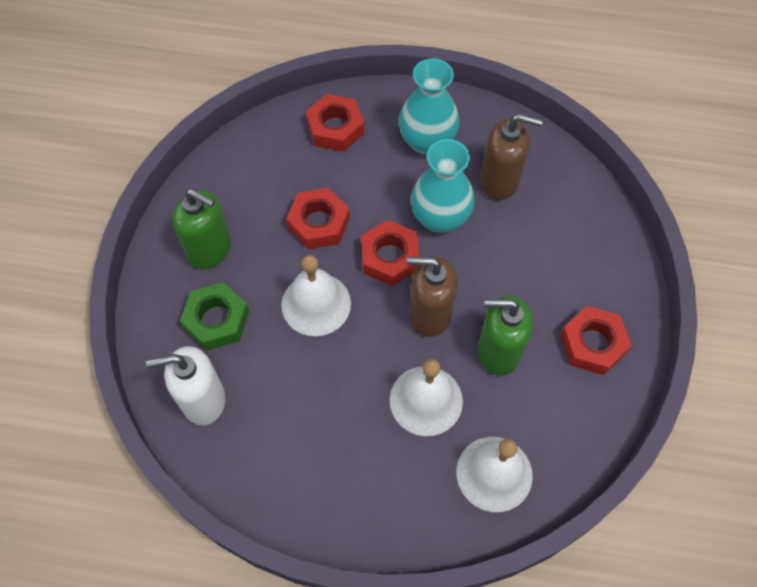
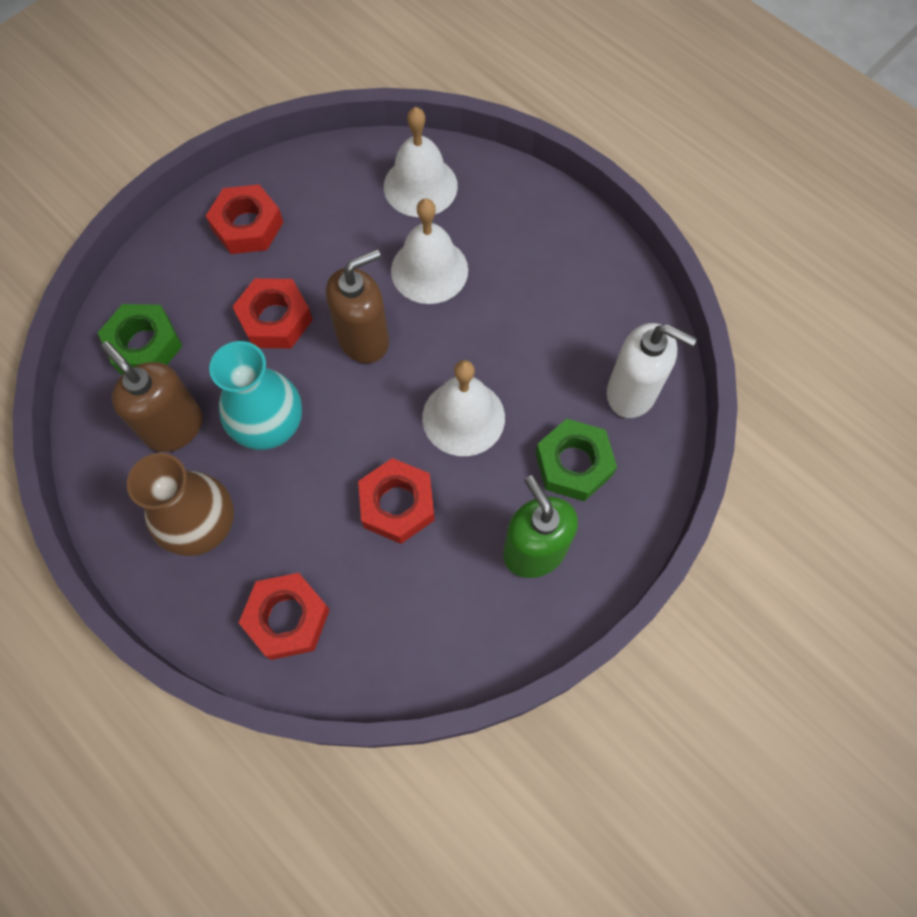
camera: 145 degrees left, 5 degrees up
red nut [361,220,420,286] -> red nut moved to [232,278,313,348]
turquoise vase [399,58,460,156] -> brown vase [127,453,234,556]
brown soap dispenser [407,257,457,337] -> brown soap dispenser turned 75 degrees counterclockwise [326,249,389,363]
green soap dispenser [478,296,533,376] -> none
none -> green nut [98,304,182,375]

